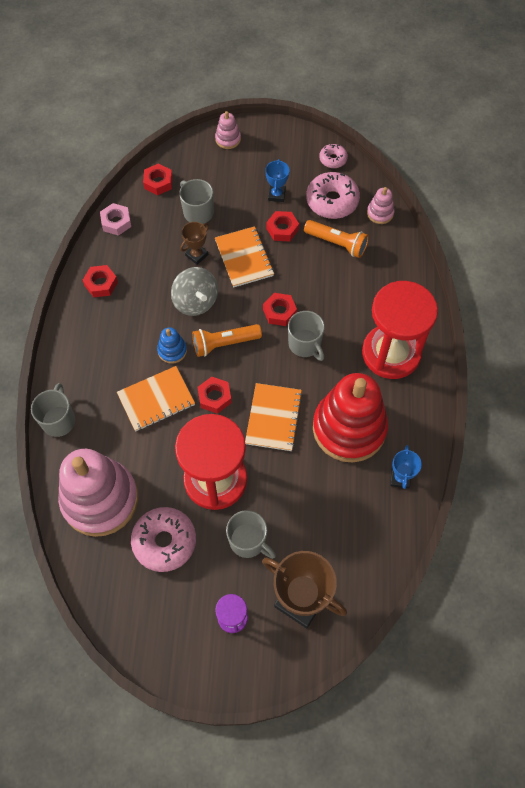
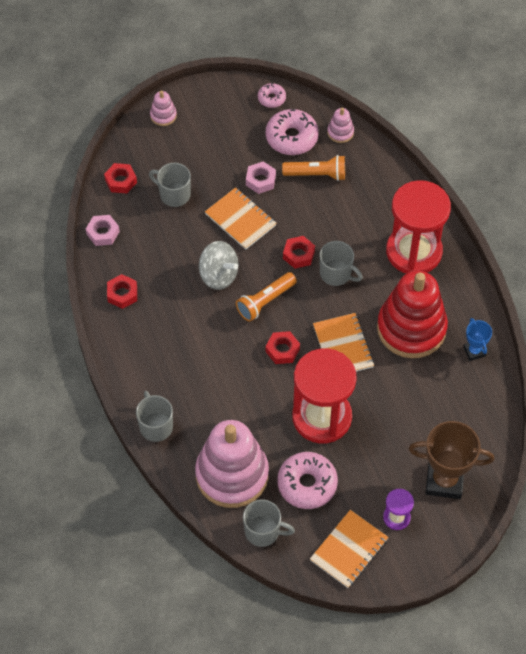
camera: 25 degrees left, 5 degrees down
orange notebook [117,366,195,432] -> orange notebook moved to [310,510,388,588]
blue stacking toy [157,327,187,364] -> none
brown trophy [180,222,209,265] -> none
grey mug [226,510,276,559] -> grey mug moved to [243,499,295,547]
blue trophy [265,159,290,202] -> none
red nut [266,211,299,241] -> pink nut [246,162,276,194]

